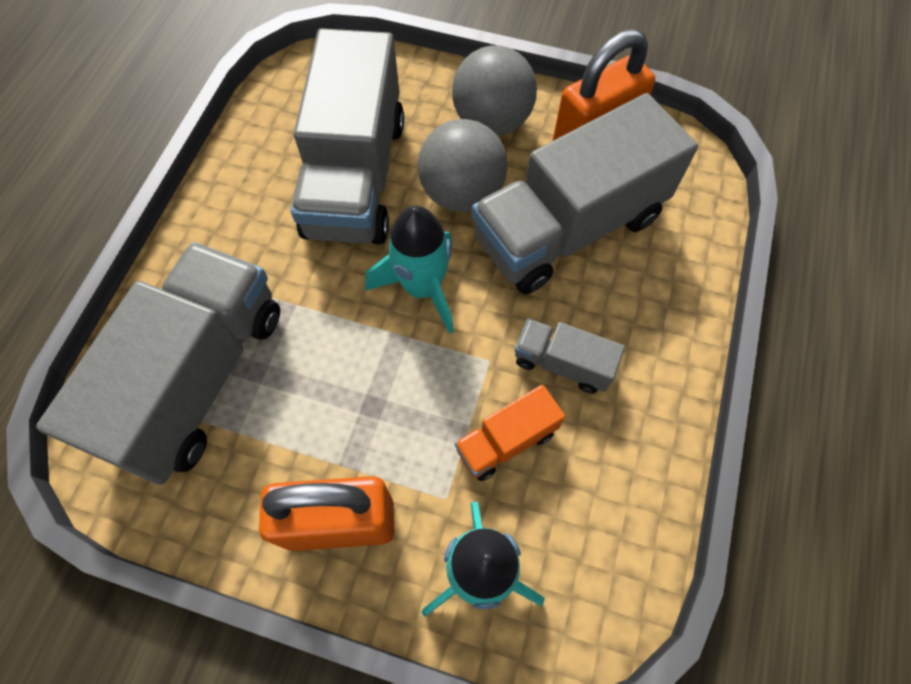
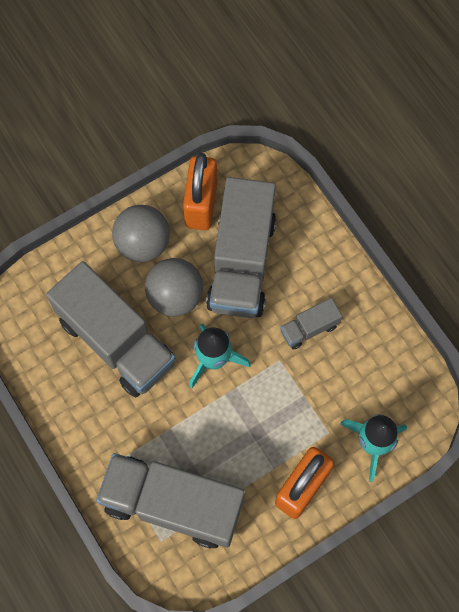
camera: 50 degrees left, 5 degrees up
grey truck [36,242,280,485] -> grey truck turned 45 degrees counterclockwise [96,453,245,548]
orange truck [455,385,565,481] -> none

